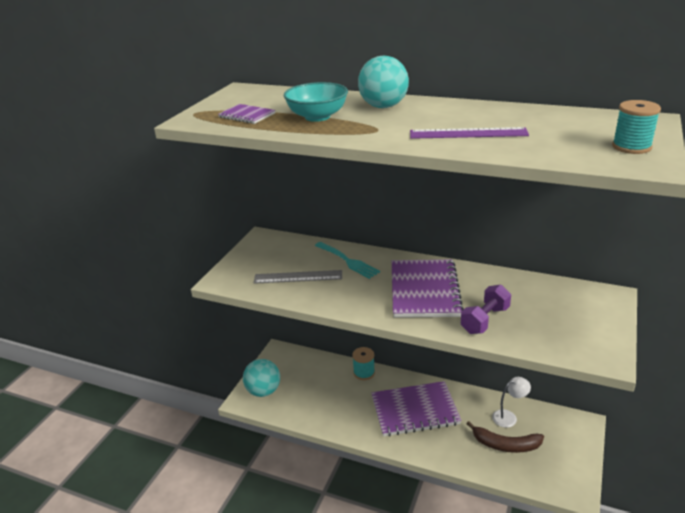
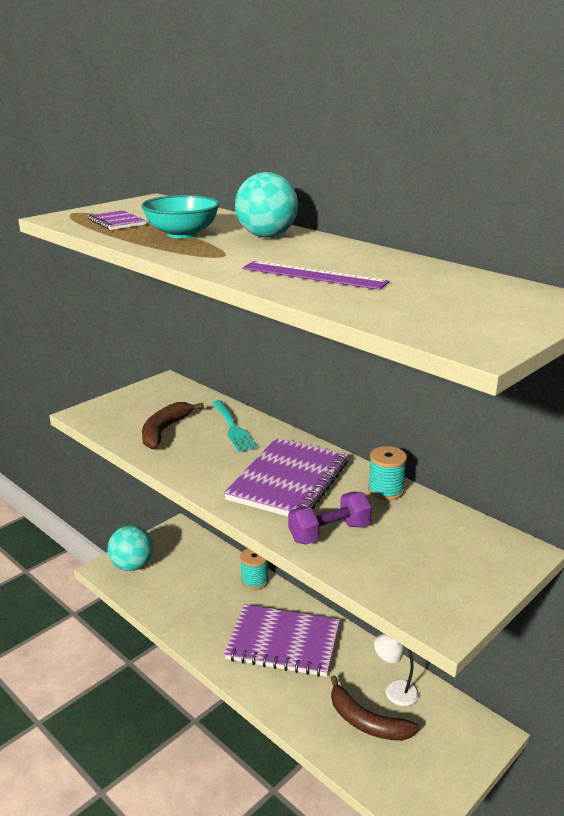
camera: 20 degrees right, 5 degrees down
grey ruler [254,270,342,284] -> brown banana [142,402,204,449]
white lamp [492,377,531,428] -> white lamp turned 150 degrees counterclockwise [374,634,419,706]
turquoise spool [612,100,661,154] -> turquoise spool moved to [368,446,407,500]

